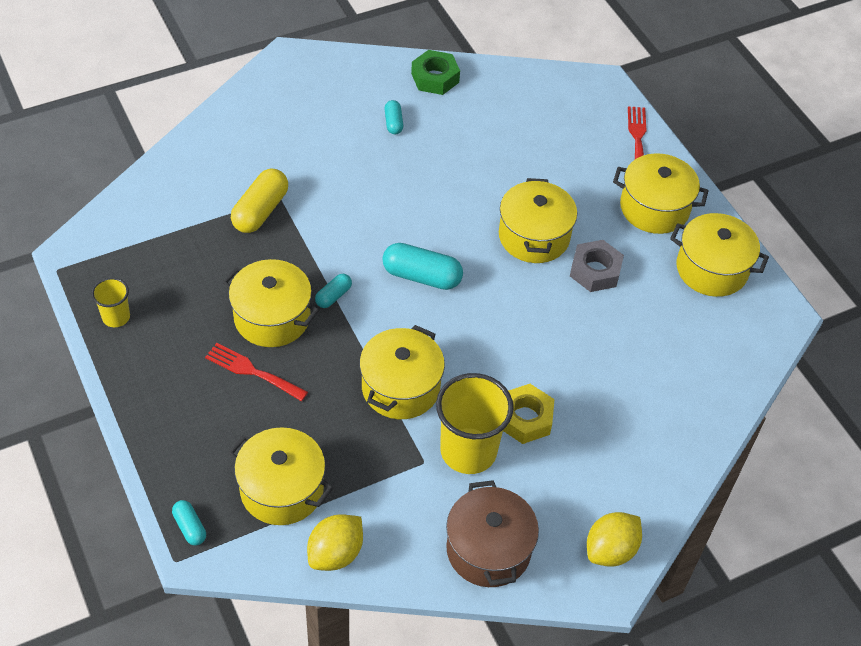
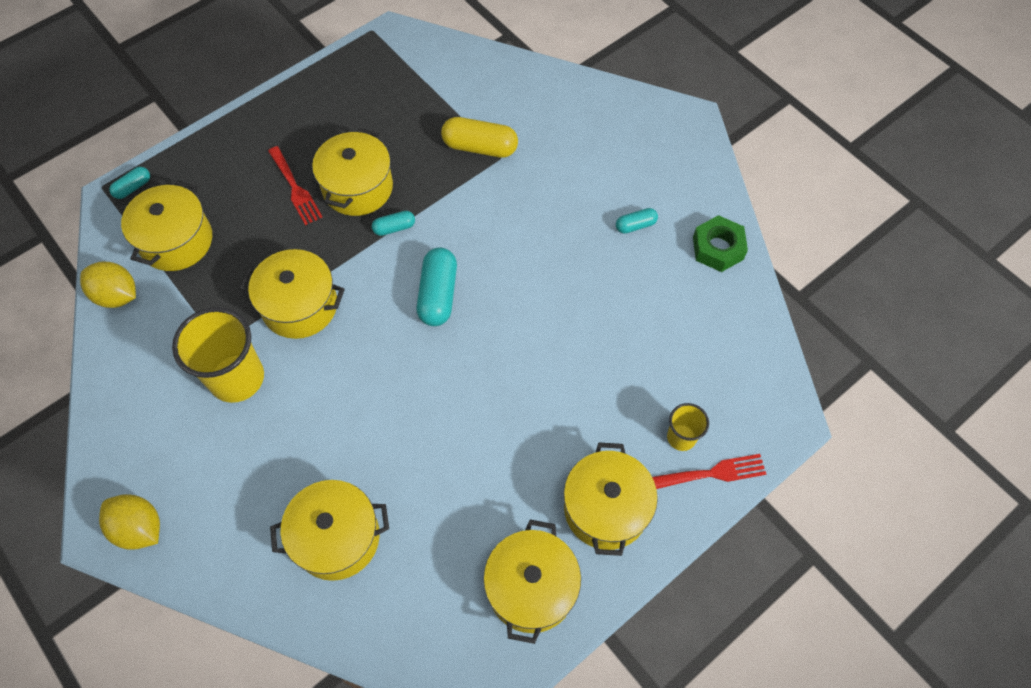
camera: 80 degrees right, 10 degrees up
yellow cup [91,278,130,327] -> yellow cup moved to [667,403,709,451]
red fork [205,343,308,401] -> red fork turned 135 degrees clockwise [268,146,322,225]
turquoise capsule [315,274,352,308] -> turquoise capsule turned 45 degrees counterclockwise [372,211,415,236]
brown pot [446,480,539,587] -> none
yellow pot [499,178,577,263] -> yellow pot moved to [270,480,389,581]
yellow nut [503,384,555,444] -> none
grey nut [570,240,624,292] -> none

